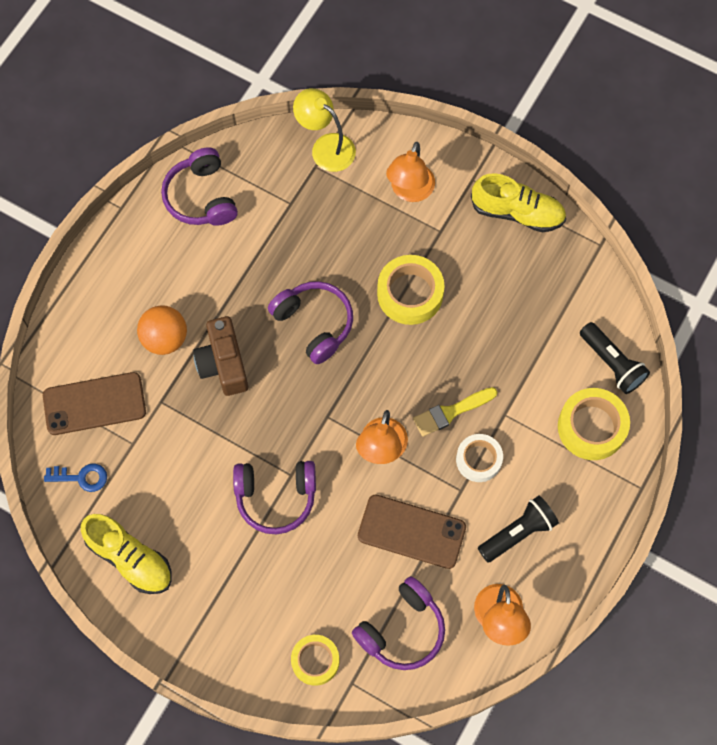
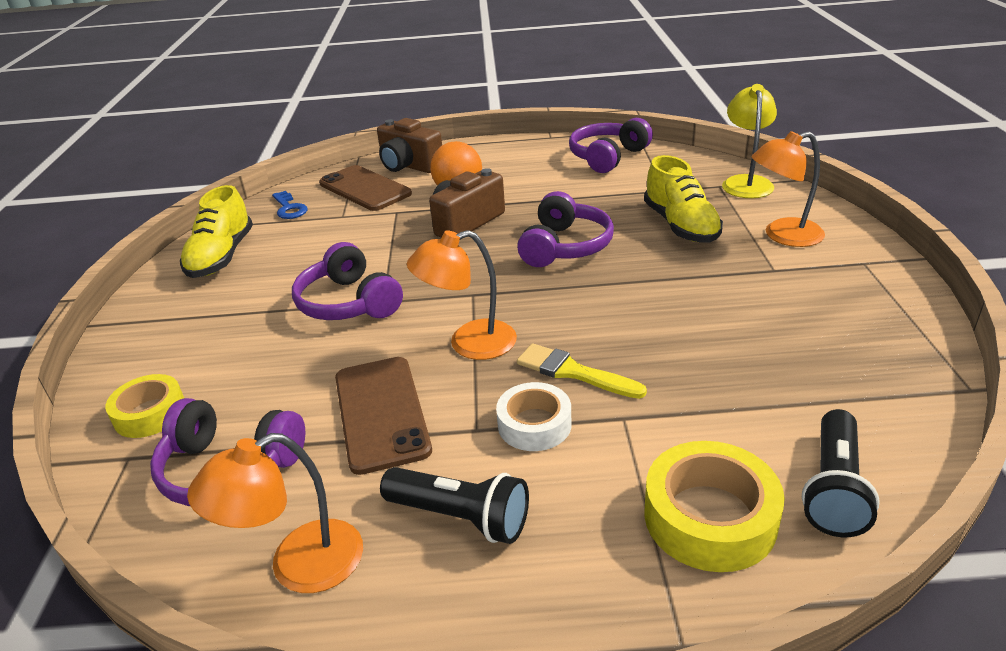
camera: 60 degrees right, 35 degrees down
yellow tape [377,255,445,325] -> none
yellow shoe [471,173,566,233] -> yellow shoe moved to [644,155,723,243]
none -> brown camera [377,118,442,173]

